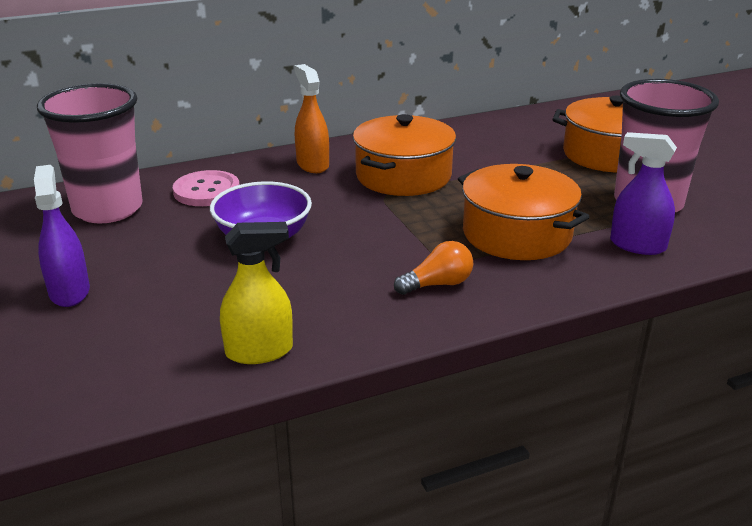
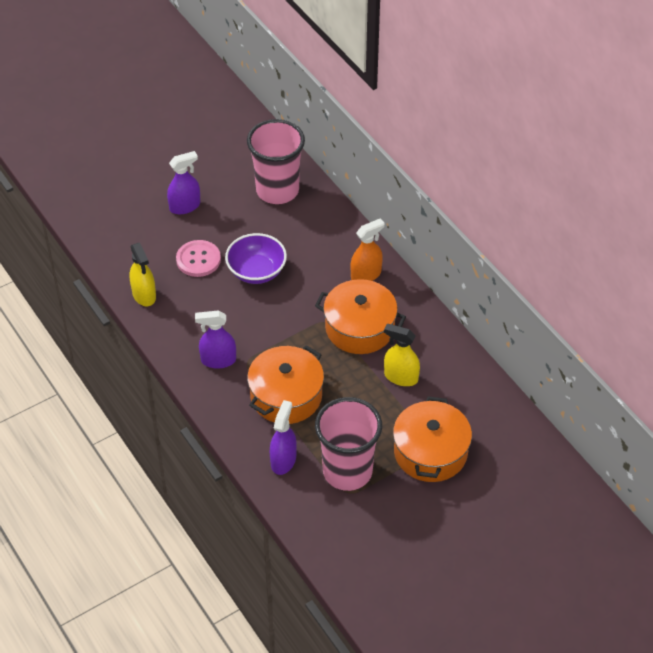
camera: 80 degrees right, 20 degrees up
pink button [173,170,239,206] -> pink button moved to [176,240,221,277]
orange light bulb [394,241,473,295] -> purple spray bottle [195,310,236,369]
none -> yellow spray bottle [384,324,420,386]

